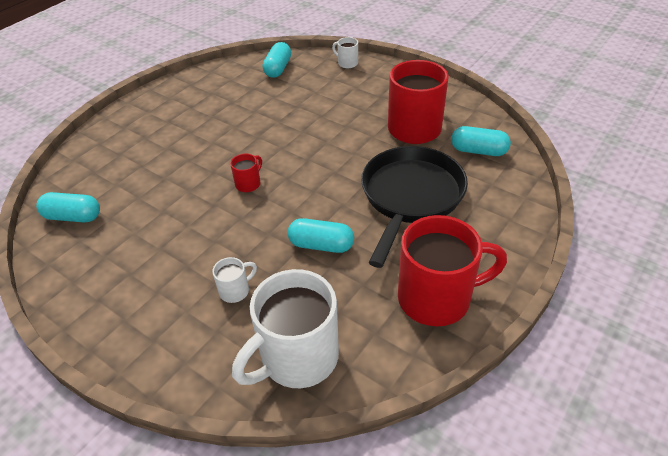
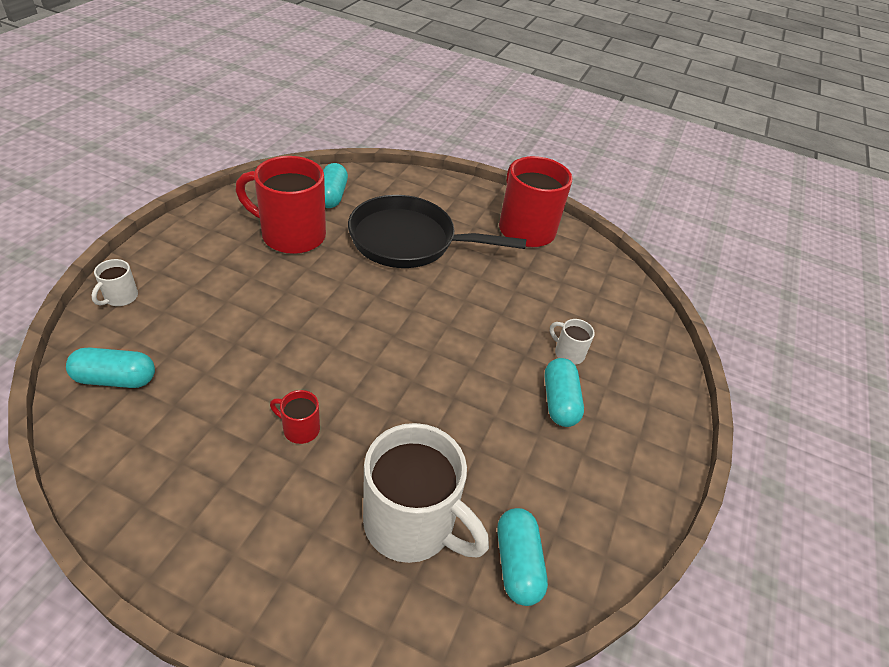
camera: 110 degrees left, 0 degrees up
red mug [230,154,262,192] -> red mug moved to [270,390,320,444]
white mug [232,269,339,388] -> white mug moved to [363,423,489,563]
turquoise capsule [288,218,354,253] -> turquoise capsule moved to [544,358,584,427]

